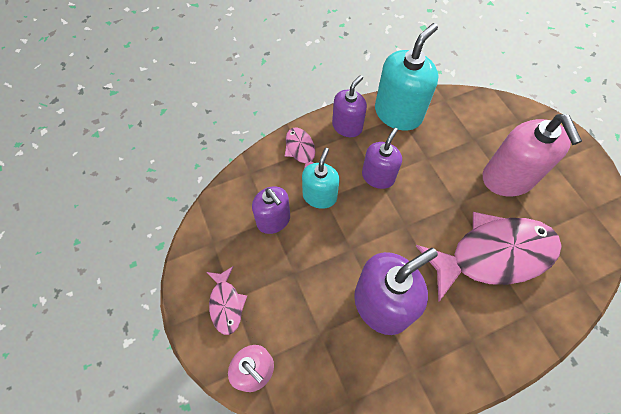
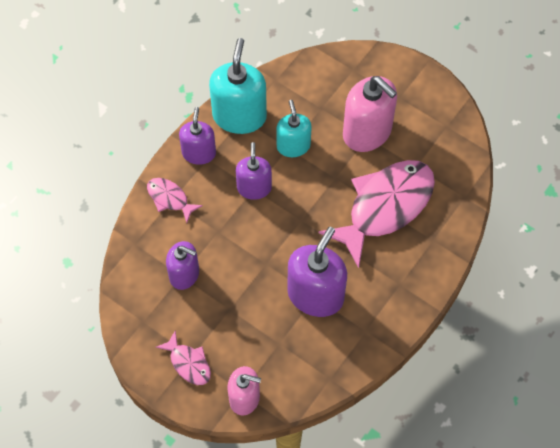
camera: 30 degrees left, 0 degrees up
turquoise soap dispenser [302,148,340,209] -> turquoise soap dispenser moved to [277,100,312,157]

